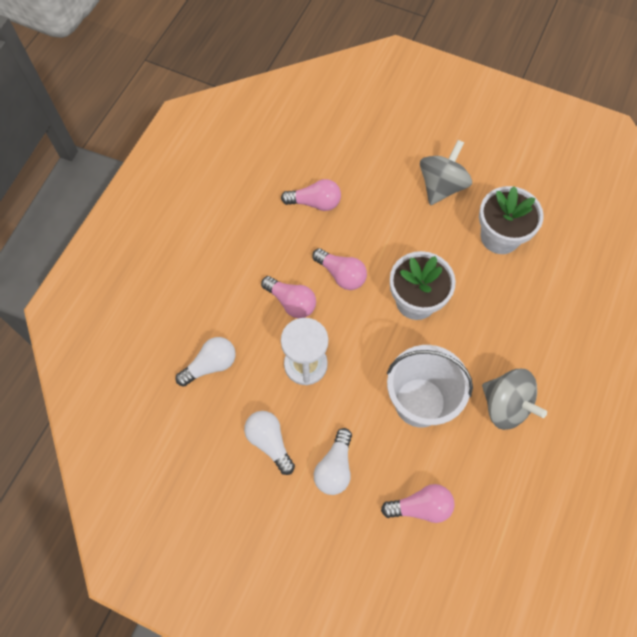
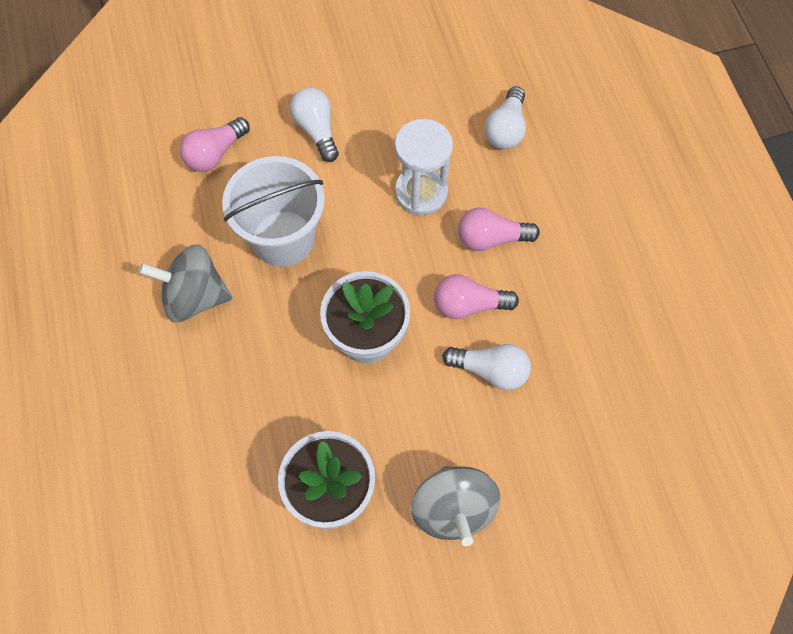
camera: 140 degrees right, 0 degrees up
white light bulb [244,411,295,475] -> white light bulb moved to [442,344,531,390]
pink light bulb [281,179,341,211] -> none

